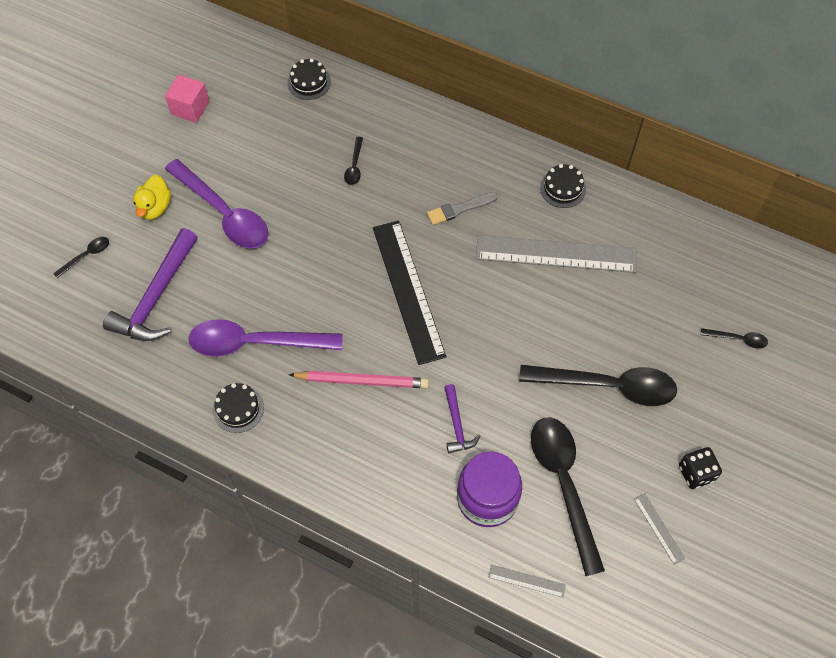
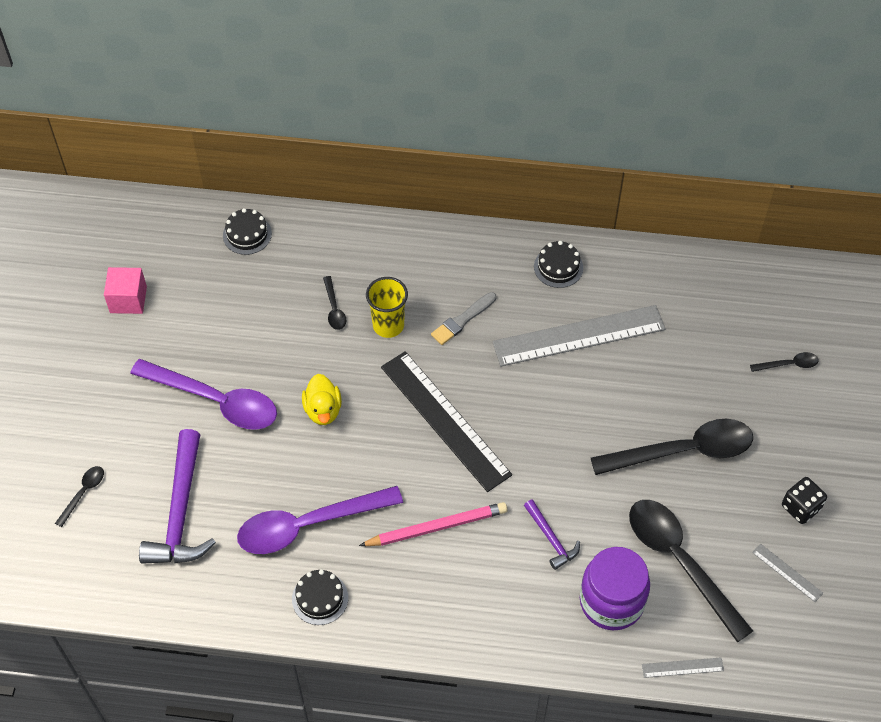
camera: 20 degrees left, 5 degrees down
yellow duck [133,175,171,220] -> yellow duck moved to [302,374,342,425]
none -> yellow cup [366,277,408,338]

